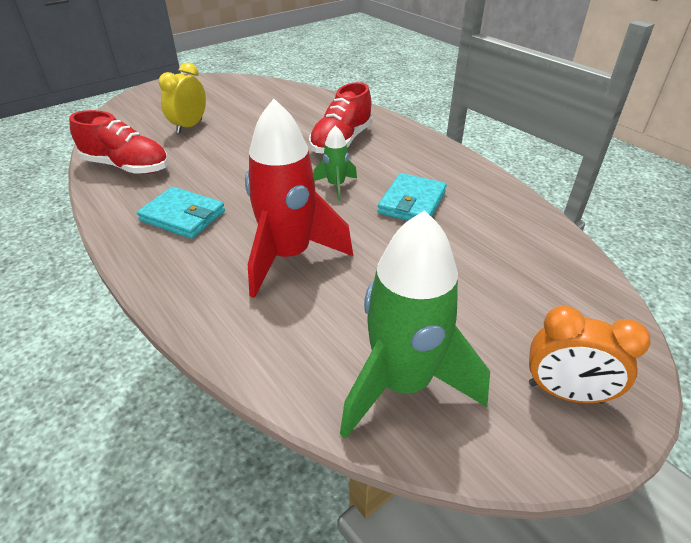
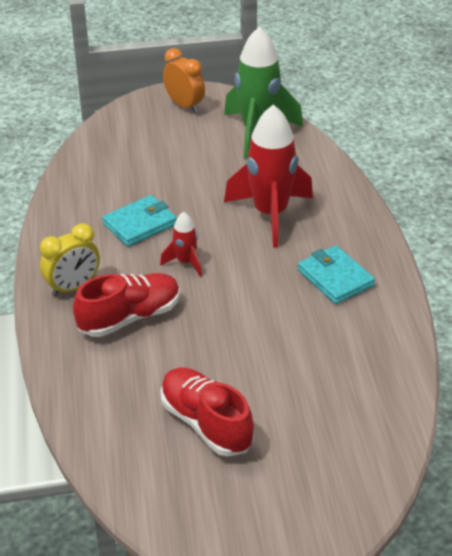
camera: 150 degrees left, 0 degrees up
red shoe [69,110,168,174] -> red shoe moved to [160,368,254,457]
yellow clock [159,62,206,134] -> yellow clock moved to [40,223,100,296]
green rocket [313,125,357,201] -> red rocket [160,212,202,277]

